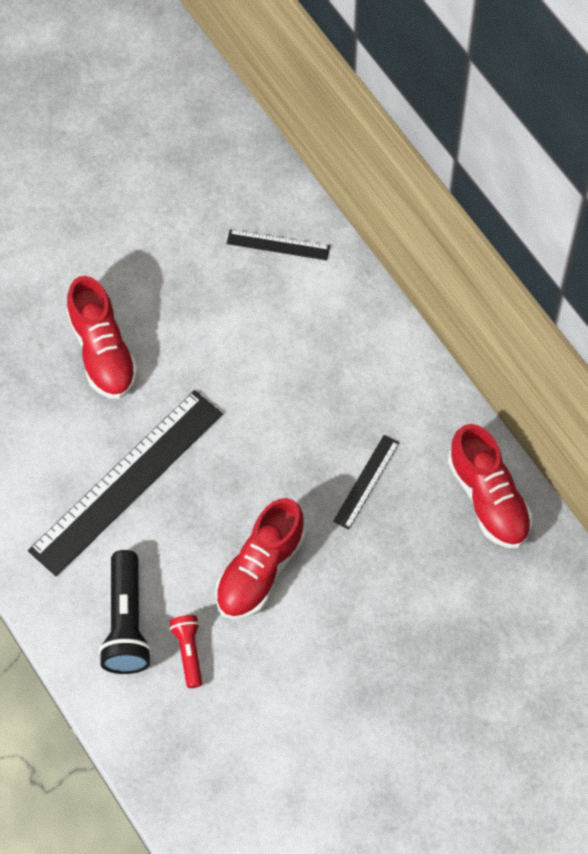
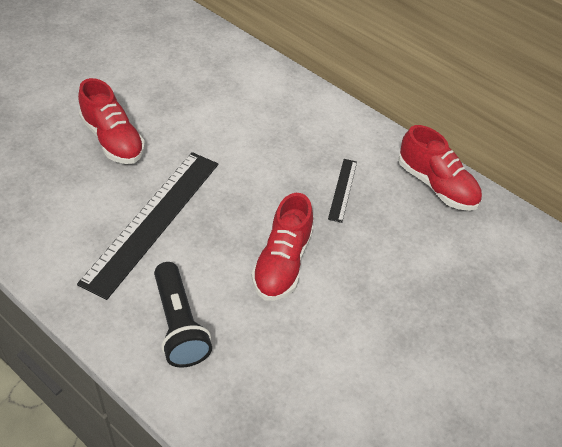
camera: 20 degrees left, 15 degrees down
red flashlight [169,615,202,688] -> none
black ruler [227,229,330,260] -> none

